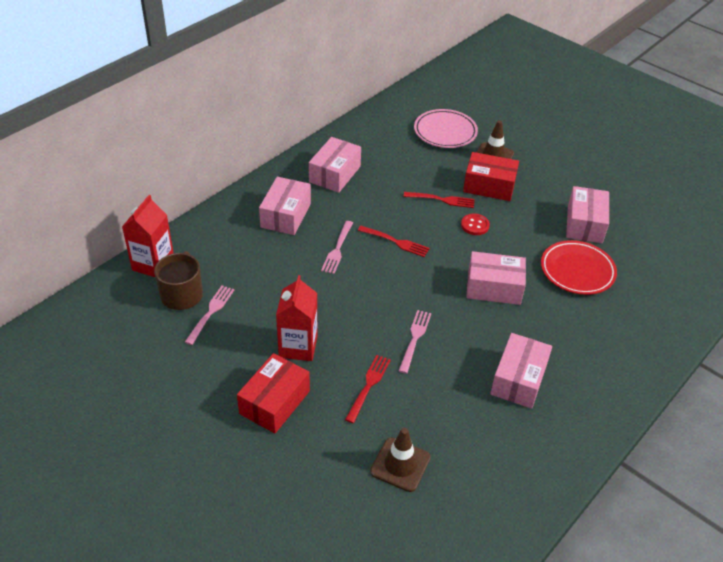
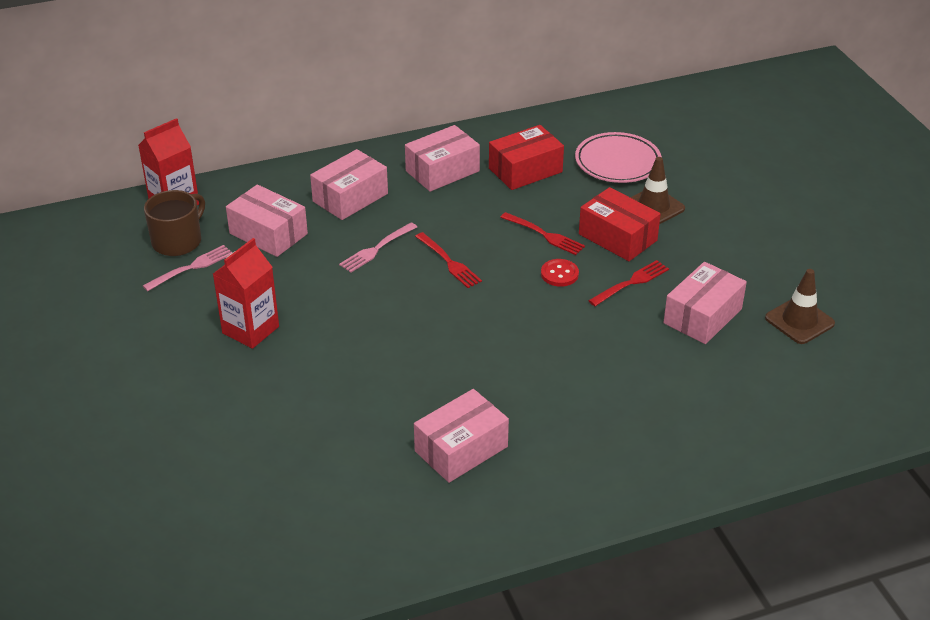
camera: 30 degrees right, 5 degrees down
red box [237,353,310,433] -> red box moved to [489,125,564,190]
red fork [345,355,391,423] -> red fork moved to [588,260,669,306]
brown traffic cone [370,428,431,492] -> brown traffic cone moved to [765,269,835,344]
pink fork [399,310,431,374] -> none
pink box [466,251,526,305] -> pink box moved to [226,184,308,257]
red plate [541,240,617,295] -> none

